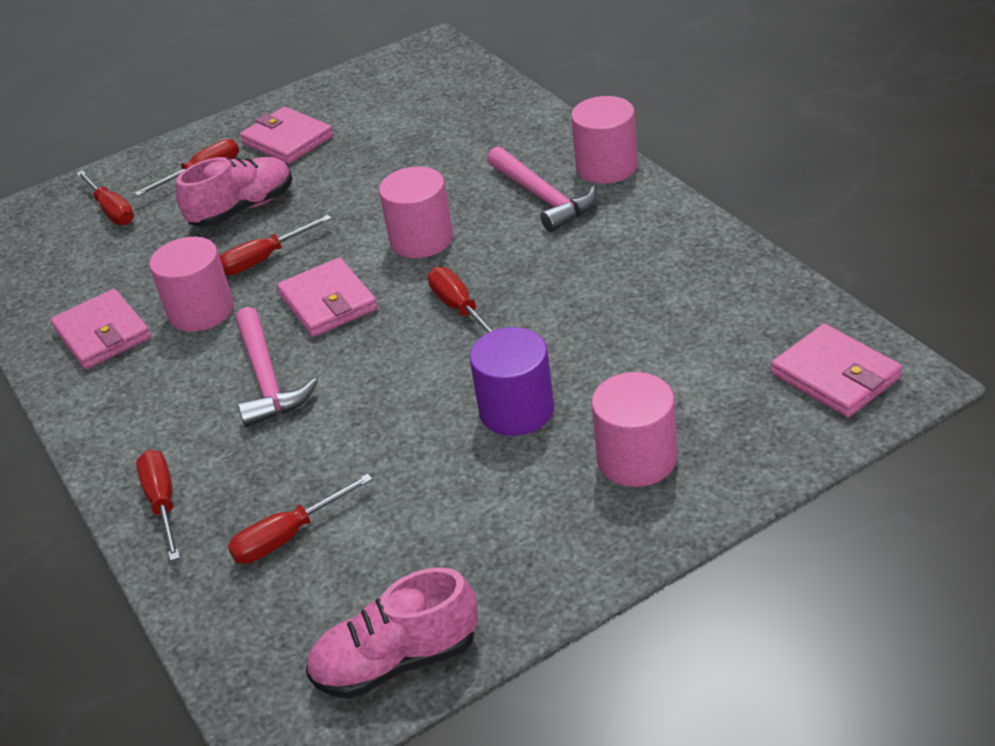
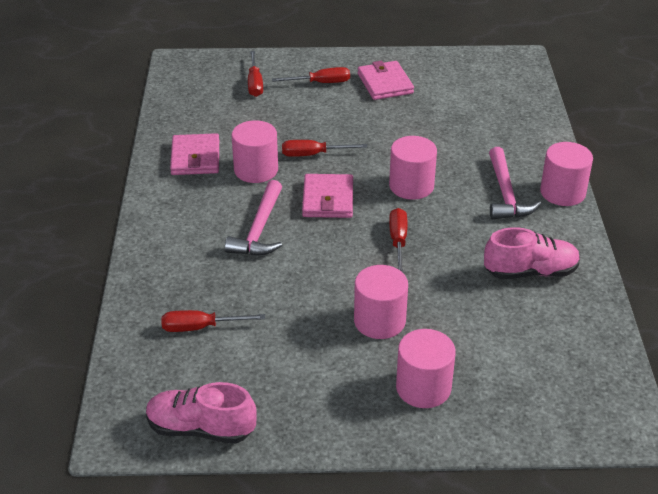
camera: 25 degrees right, 0 degrees up
red screwdriver [136,450,180,561] -> none
pink shoe [176,157,293,227] -> pink shoe moved to [484,227,580,279]
purple cylinder [469,327,554,436] -> pink cylinder [354,265,408,339]
pink wallet [771,324,902,418] -> none

